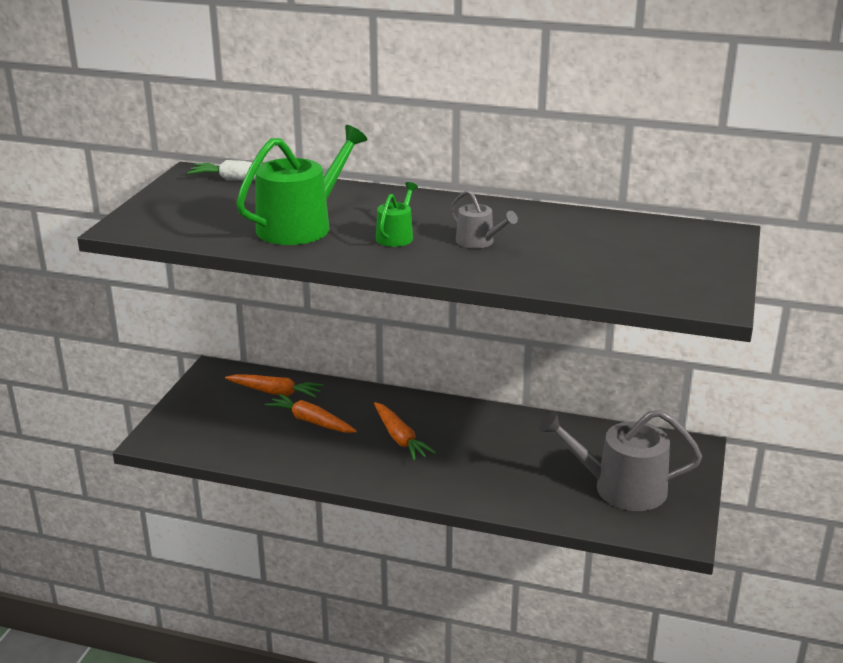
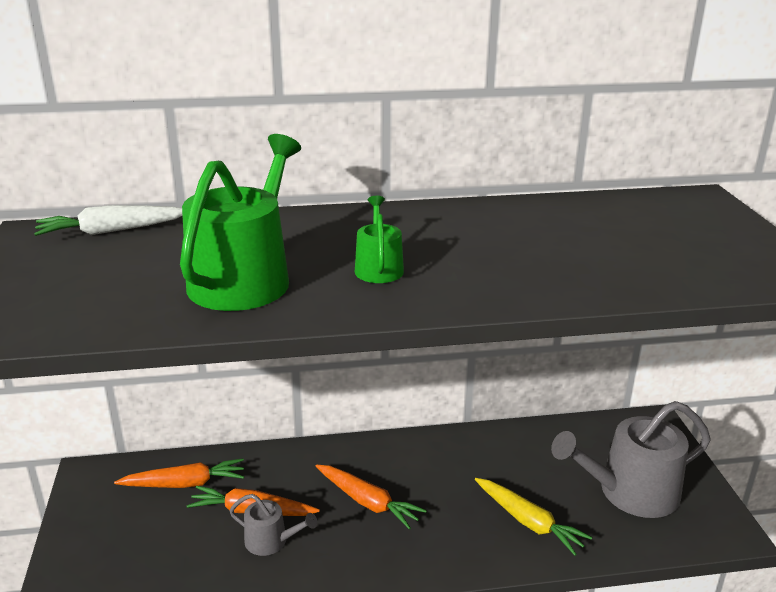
camera: 25 degrees left, 0 degrees up
grey watering can [450,190,518,248] -> grey watering can moved to [229,494,317,556]
none -> yellow carrot [475,478,592,556]

